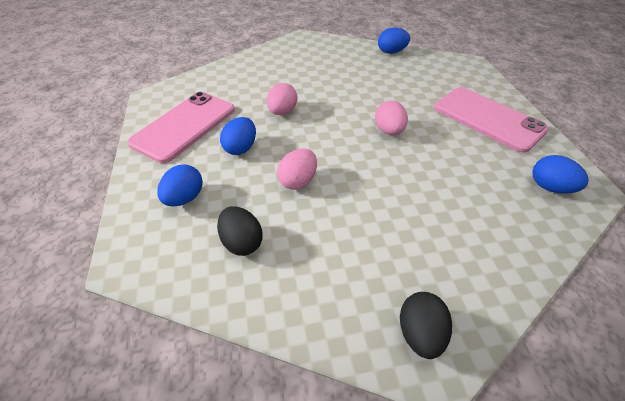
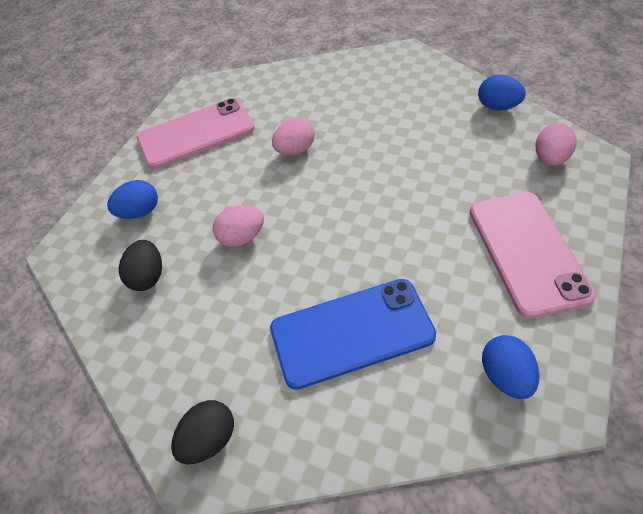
camera: 40 degrees right, 5 degrees up
blue egg [220,117,256,155] -> none
pink egg [375,101,408,135] -> pink egg moved to [535,123,577,166]
none -> blue phone [270,279,436,390]

